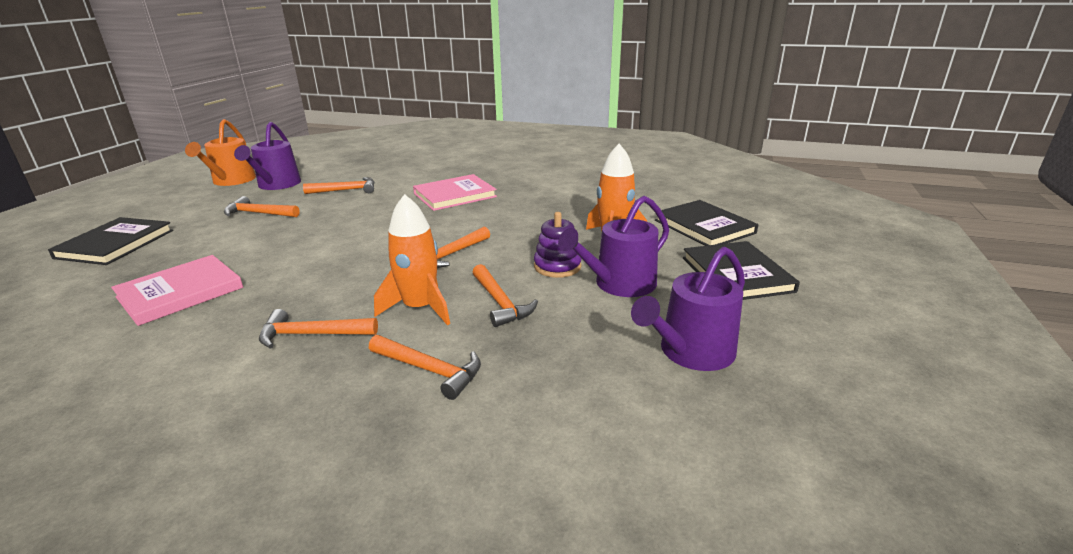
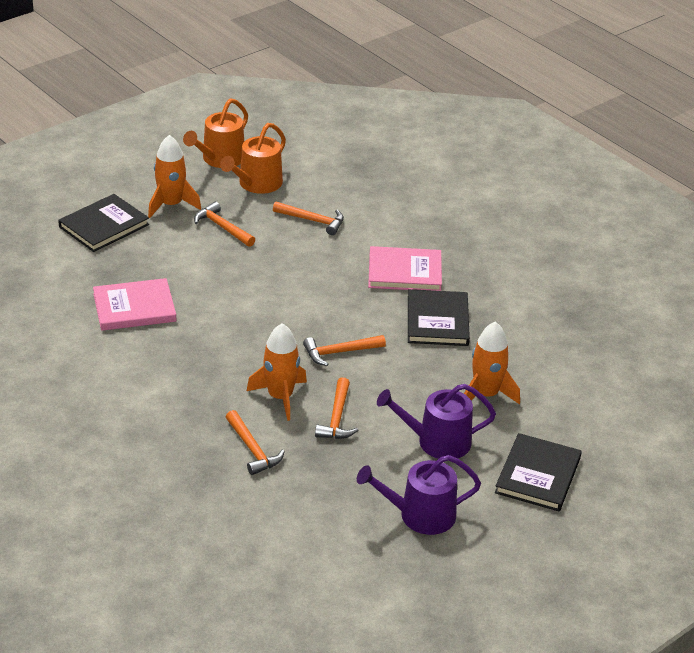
camera: 30 degrees right, 10 degrees up
purple watering can [234,122,301,190] -> orange watering can [220,123,286,194]
orange hammer [259,309,378,349] -> none
purple stacking toy [534,212,582,278] -> none
black book [655,200,758,246] -> black book moved to [408,289,470,346]
none -> orange rocket [148,135,201,218]

